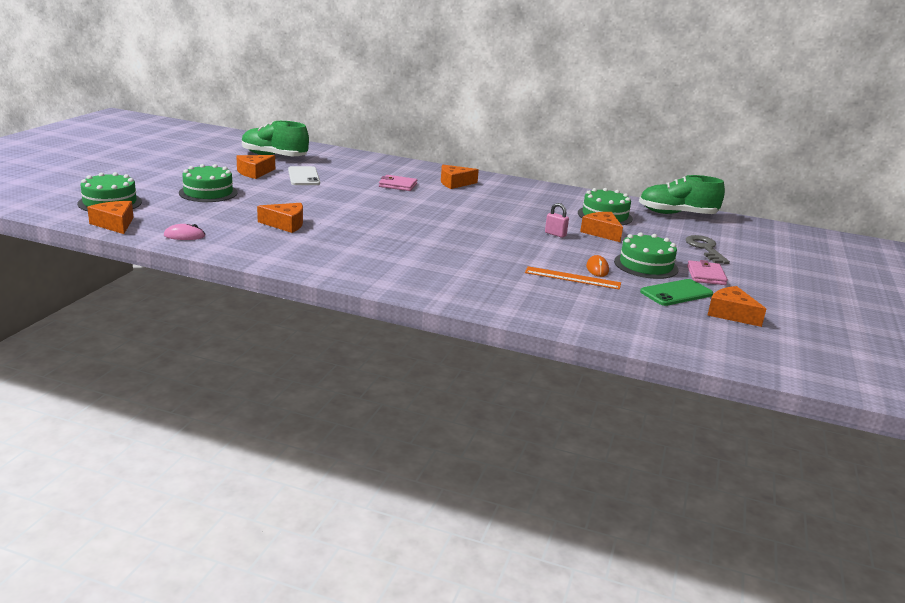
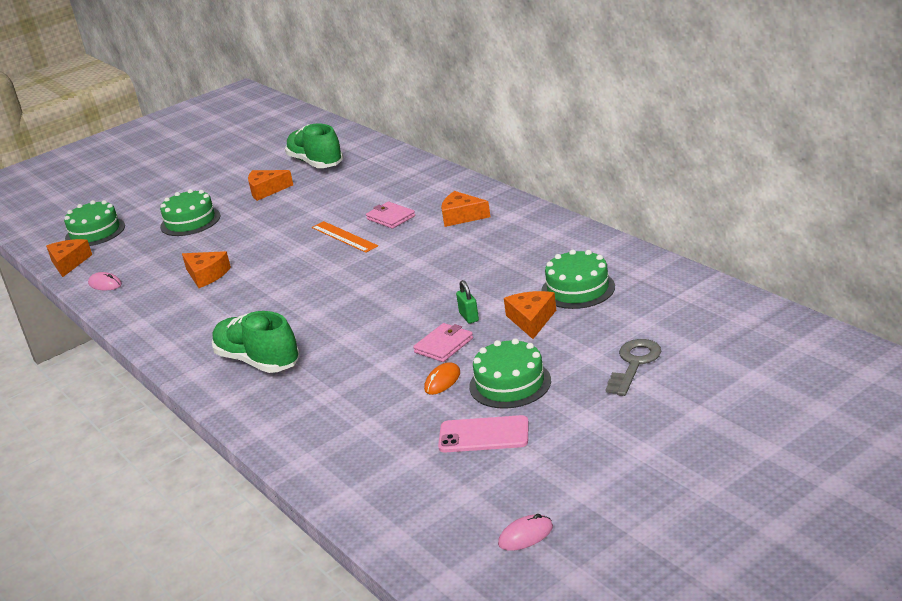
camera: 40 degrees right, 5 degrees up
white phone [288,166,320,185] -> none
orange ruler [525,266,621,290] -> orange ruler moved to [312,221,378,253]
pink padlock [545,203,569,238] -> green padlock [456,280,479,324]
green shoe [639,175,725,214] -> green shoe moved to [212,311,300,373]
green phone [640,279,713,306] -> pink phone [438,415,529,452]
pink wallet [687,260,728,285] -> pink wallet moved to [413,323,473,362]
orange cheese [707,286,766,327] -> none
none -> pink mouse [498,514,553,551]

